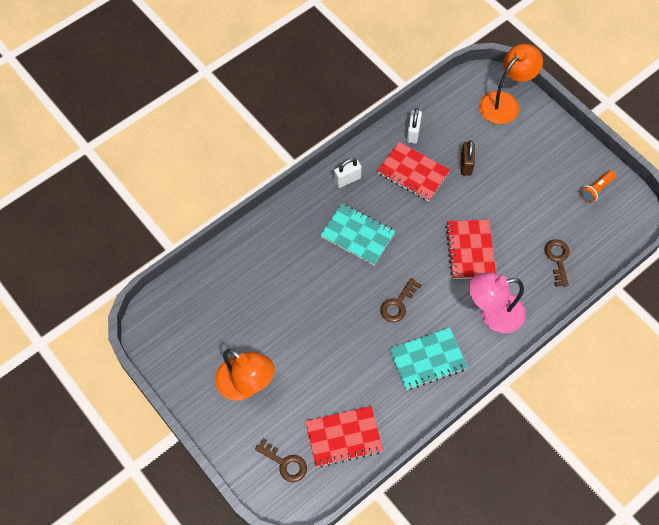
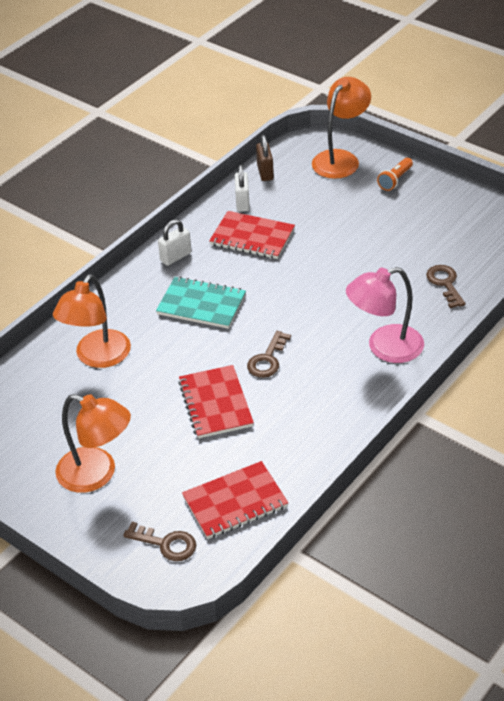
camera: 10 degrees left, 20 degrees down
turquoise notebook [389,328,468,390] -> none
red notebook [445,220,496,279] -> red notebook moved to [178,365,254,439]
brown padlock [461,140,475,176] -> brown padlock moved to [256,135,274,181]
orange flashlight [580,171,616,203] -> orange flashlight moved to [377,158,413,191]
none -> orange lamp [53,274,131,368]

